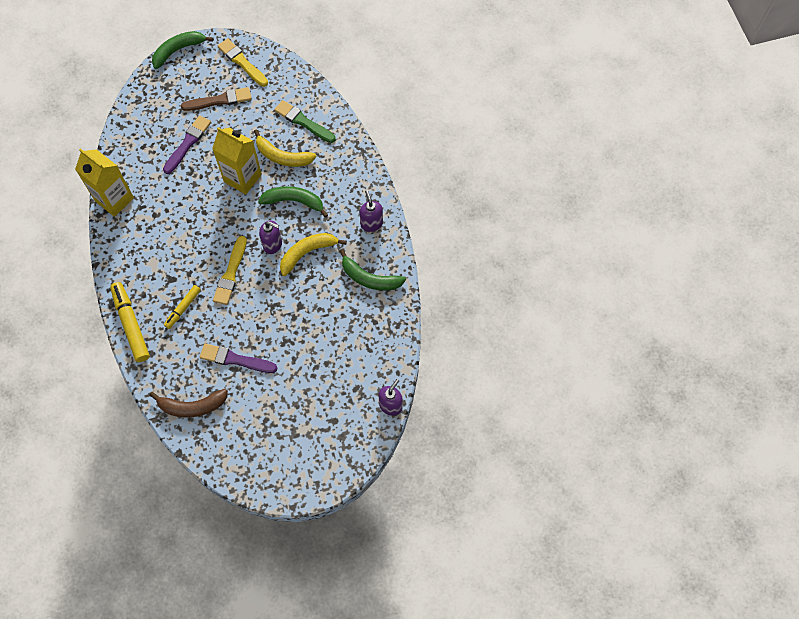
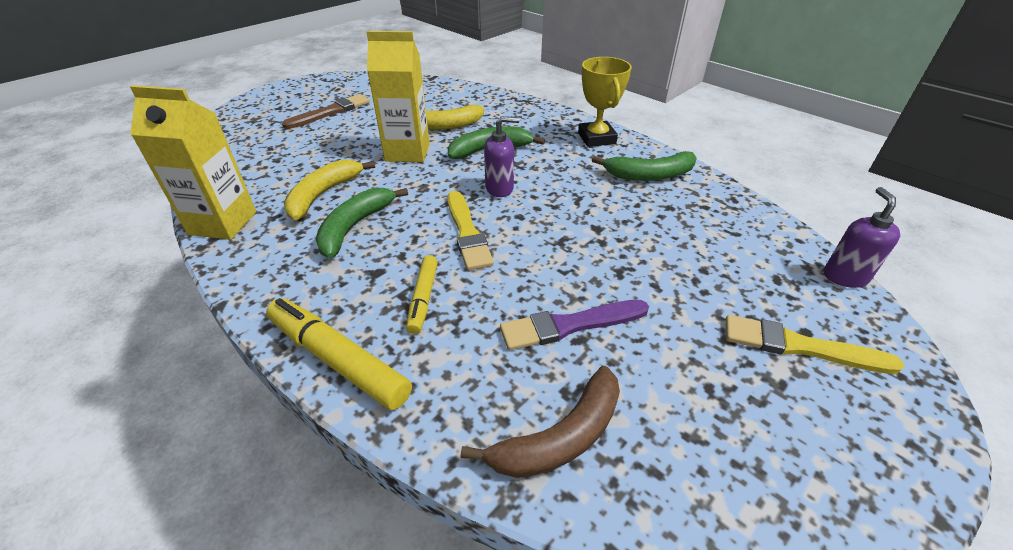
camera: 30 degrees left, 25 degrees down
green banana [152,31,214,69] -> green banana moved to [316,188,408,258]
purple brush [163,115,211,174] -> none
yellow brush [218,38,268,87] -> yellow brush moved to [726,315,904,374]
green brush [274,100,336,143] -> none
yellow banana [280,233,347,276] -> yellow banana moved to [284,160,375,220]
purple soap dispenser [359,190,383,232] -> yellow trophy [578,57,632,147]

